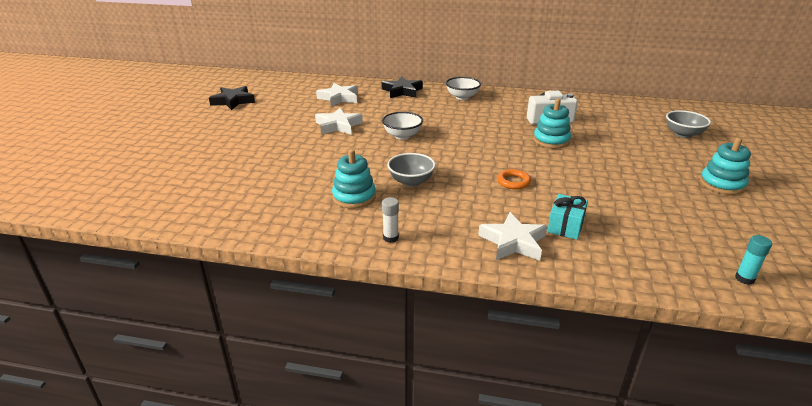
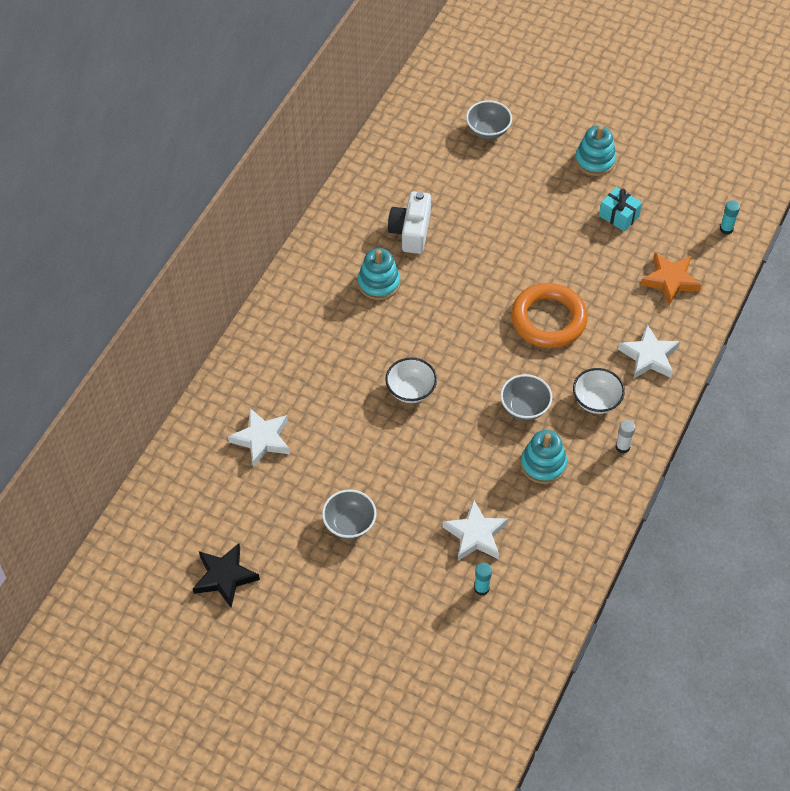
camera: 75 degrees left, 25 degrees up
white star [315,108,363,135] -> white star moved to [442,499,508,561]
black star [382,76,423,98] -> none
white bowl [446,77,481,100] -> white bowl moved to [573,368,625,414]
orange ring [497,169,531,190] -> orange ring [511,283,588,348], size x2.17
turquoise stacking toy [533,99,571,148] -> turquoise stacking toy moved to [358,248,400,300]
turquoise gift [547,194,588,240] -> turquoise gift moved to [599,187,642,232]
none -> grey bowl [322,490,376,539]
none -> turquoise glue stick [474,563,492,595]
none -> orange star [640,253,702,306]

